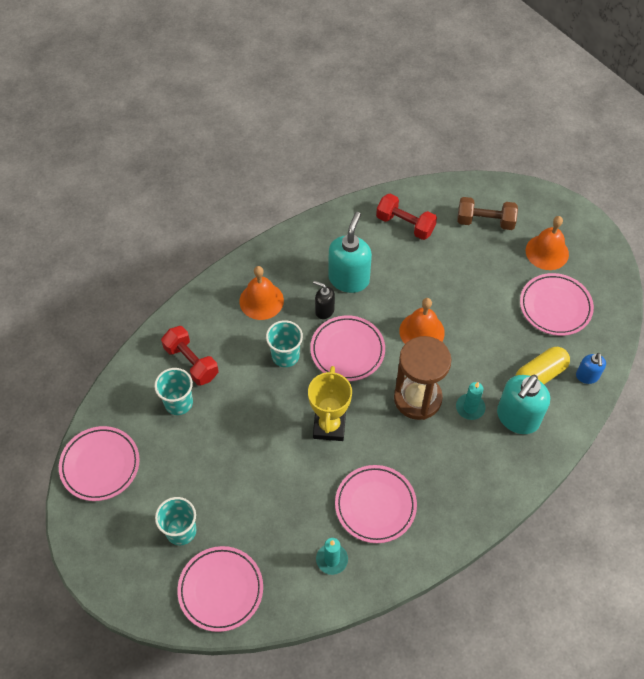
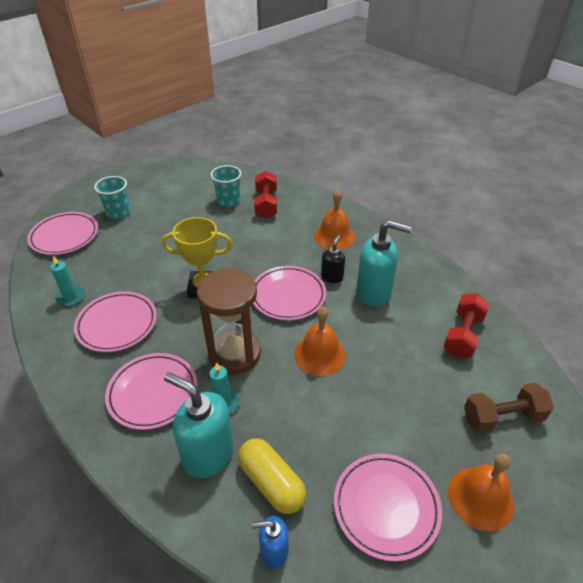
camera: 85 degrees right, 15 degrees down
pink plate [59,426,140,501] -> pink plate moved to [105,353,197,430]
red dumbbell [161,326,219,386] -> red dumbbell turned 45 degrees counterclockwise [254,171,277,219]
turquoise cup [266,320,303,367] -> none
brown dumbbell [457,197,518,230] -> brown dumbbell turned 75 degrees clockwise [464,383,554,433]

